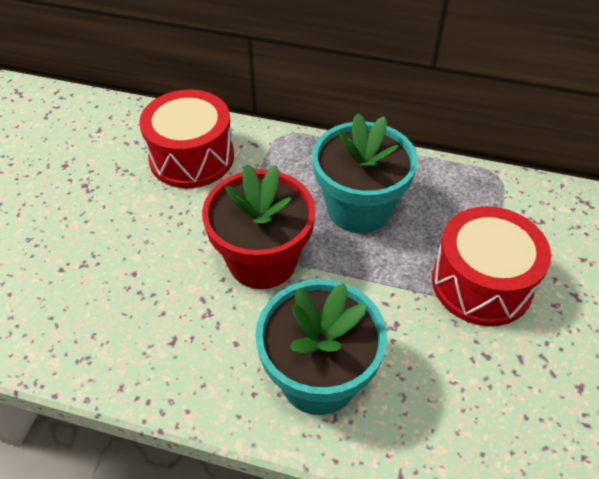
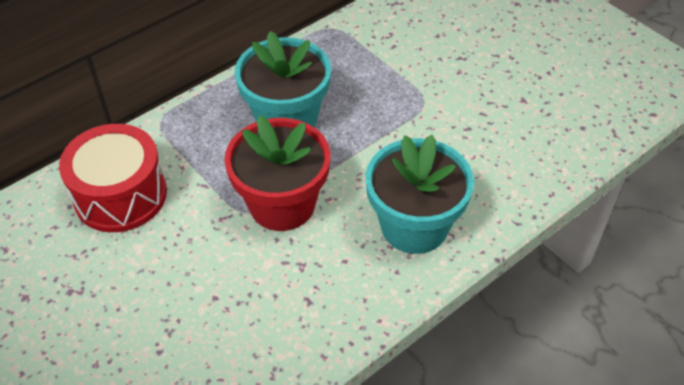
camera: 55 degrees left, 0 degrees up
red drum [432,206,551,326] -> none

